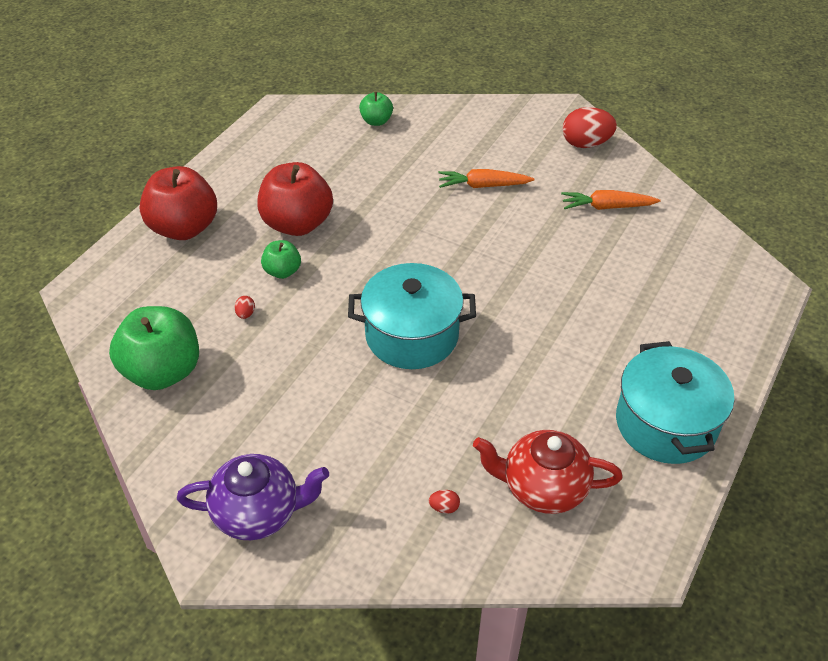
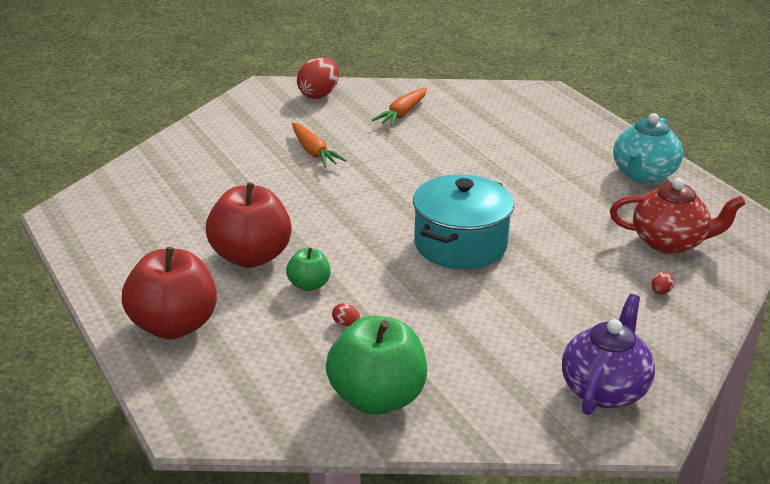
camera: 60 degrees left, 15 degrees down
green apple [359,92,393,126] -> none
orange carrot [438,169,535,188] -> orange carrot turned 60 degrees counterclockwise [292,123,347,167]
red teapot [473,430,623,514] -> red teapot turned 120 degrees counterclockwise [610,178,746,254]
turquoise pot [616,341,734,464] -> turquoise teapot [613,113,683,183]

